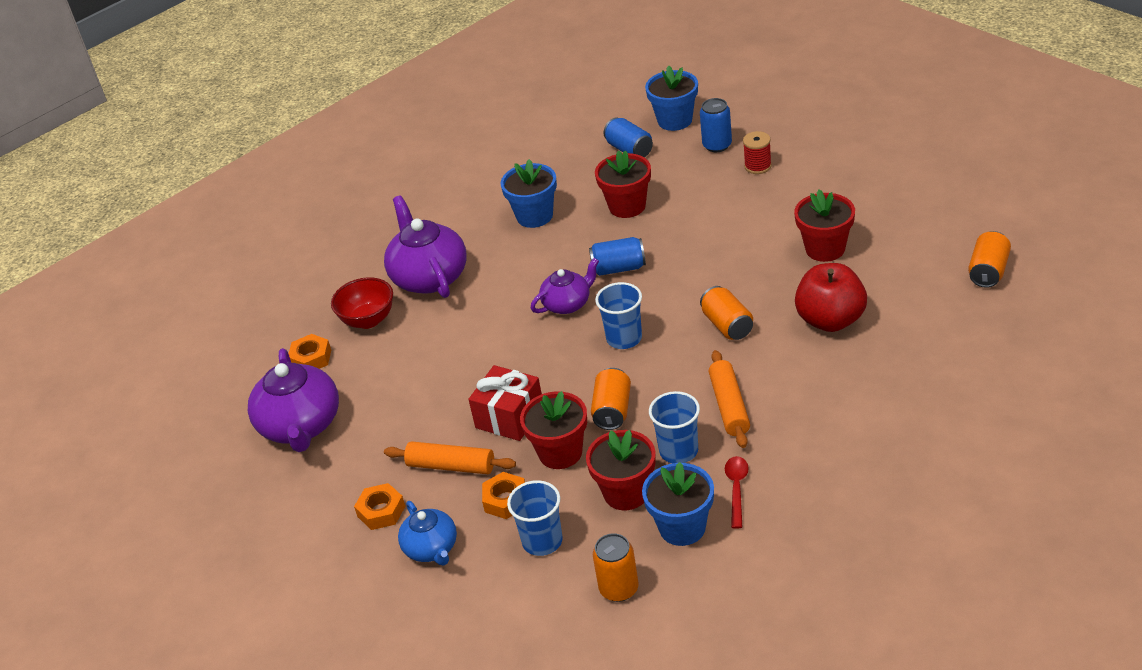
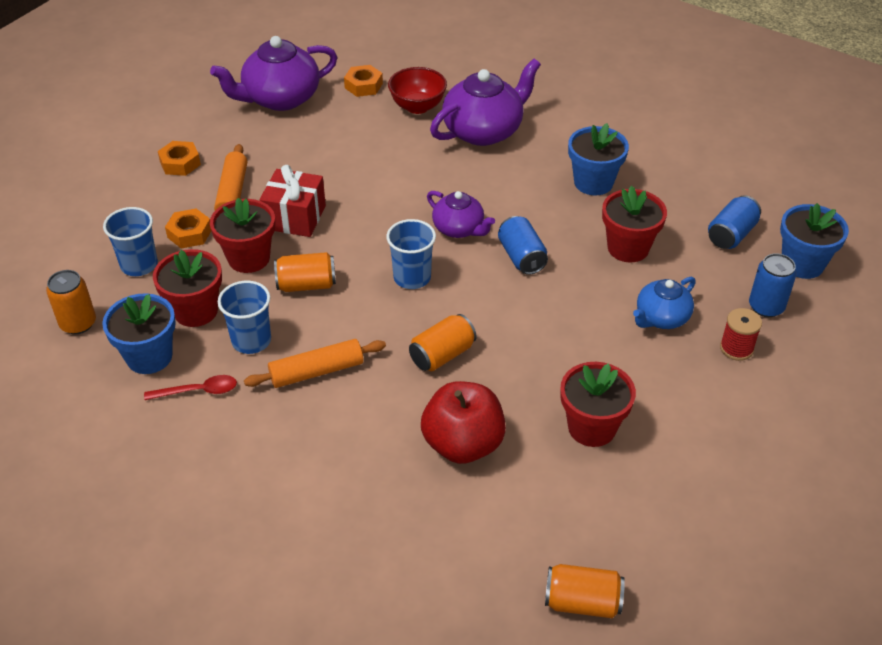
camera: 70 degrees right, 5 degrees up
blue teapot [398,501,457,566] -> blue teapot moved to [633,277,696,329]

